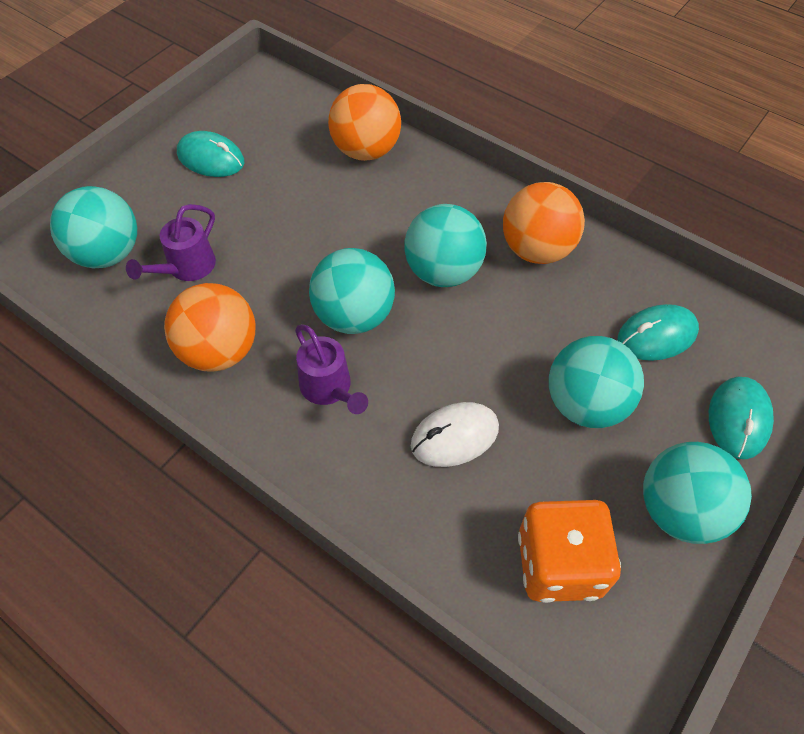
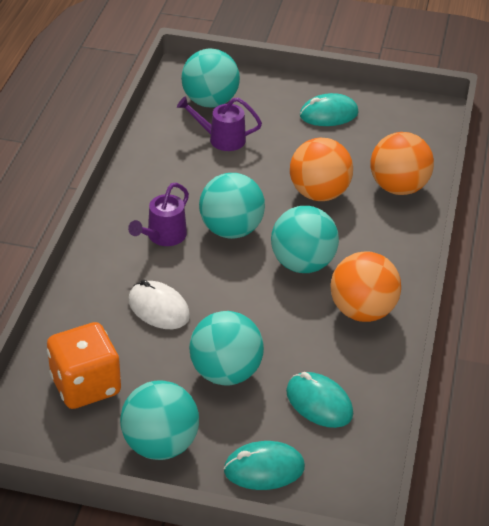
camera: 65 degrees right, 15 degrees down
orange ball [164,283,256,372] -> orange ball moved to [290,138,353,201]
turquoise mouse [177,131,244,177] -> turquoise mouse turned 75 degrees clockwise [300,93,359,126]

